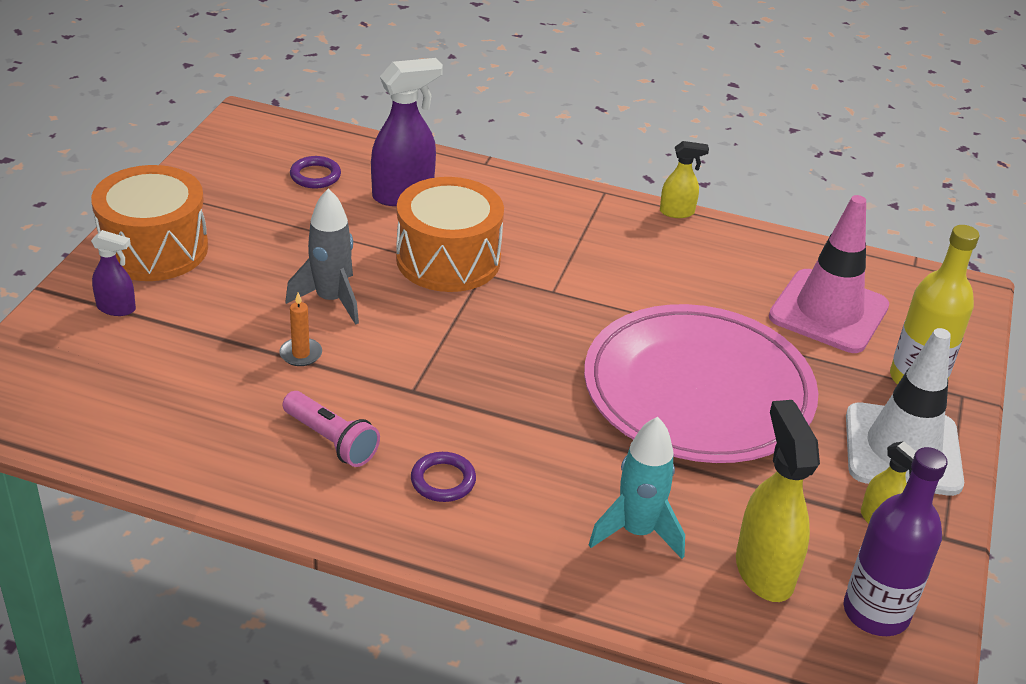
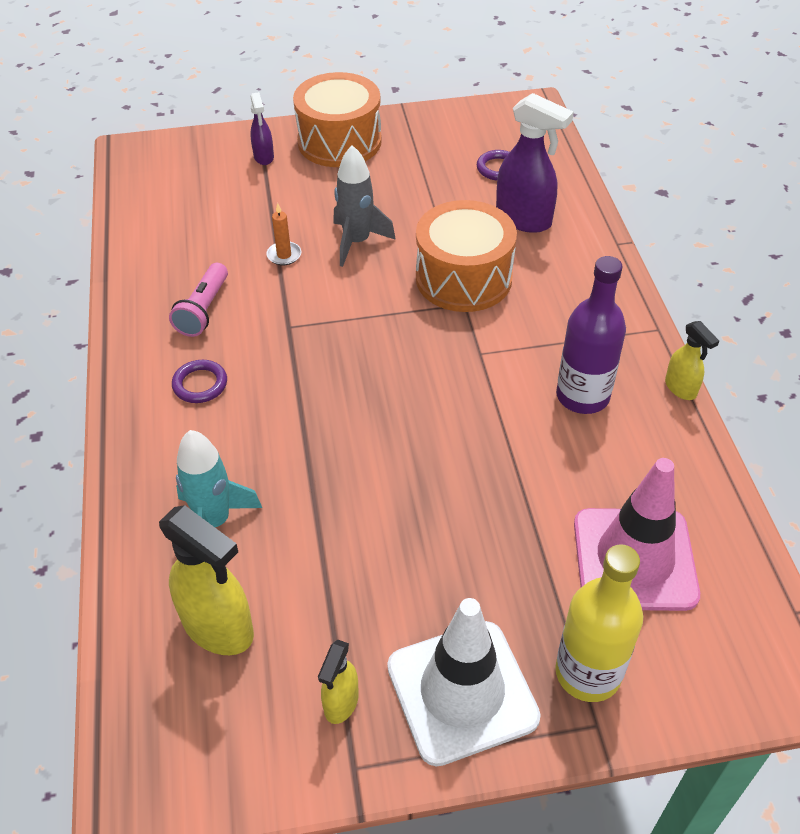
camera: 65 degrees right, 10 degrees up
pink plate [584,304,818,463] -> none
yellow spray bottle [736,400,820,602] -> yellow spray bottle turned 75 degrees clockwise [159,505,254,655]
purple bottle [844,447,948,636] -> purple bottle moved to [556,256,626,414]

